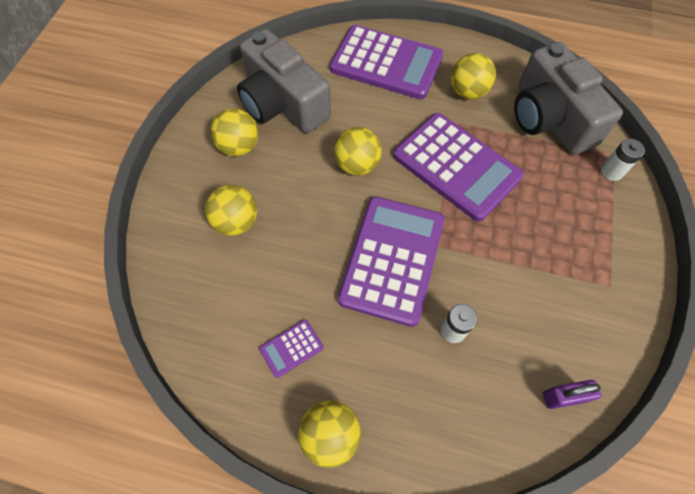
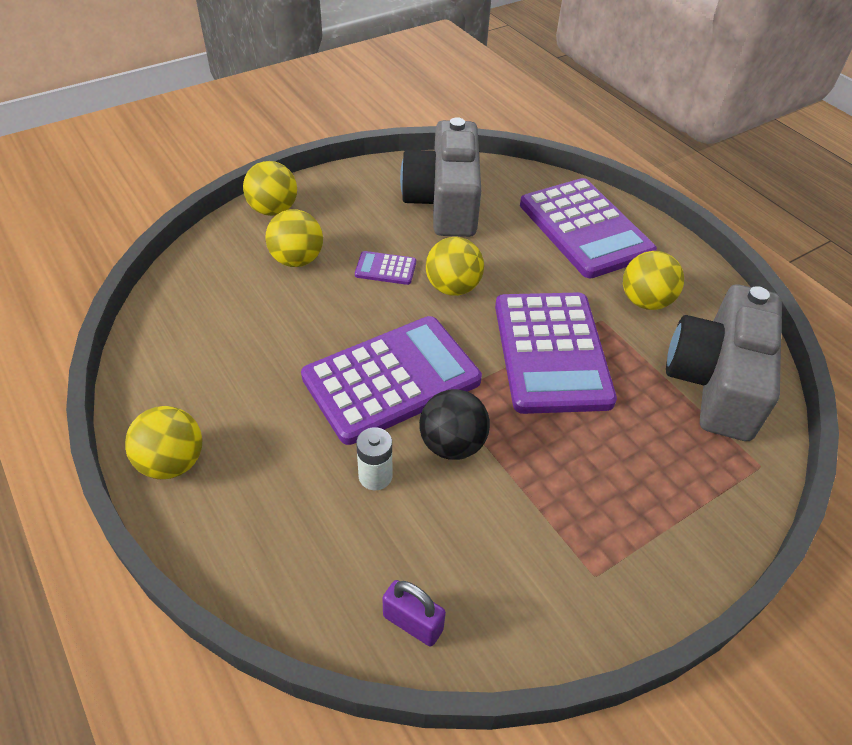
camera: 40 degrees right, 15 degrees down
yellow ball [211,108,258,156] -> yellow ball moved to [243,161,297,216]
purple calculator [259,320,324,378] -> purple calculator moved to [355,251,416,285]
white battery [601,139,645,181] -> none
none -> black ball [419,389,490,460]

